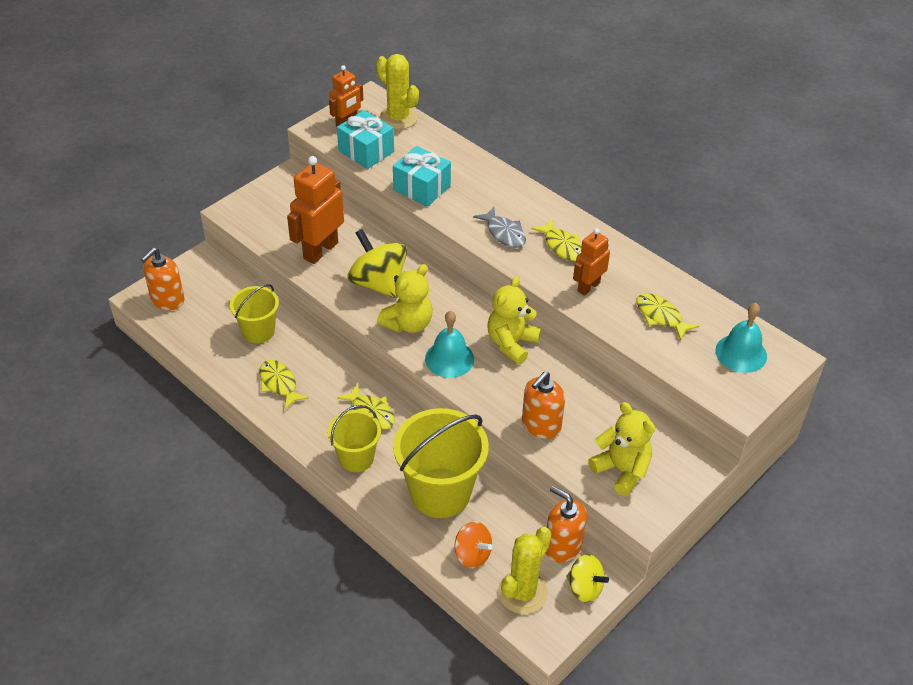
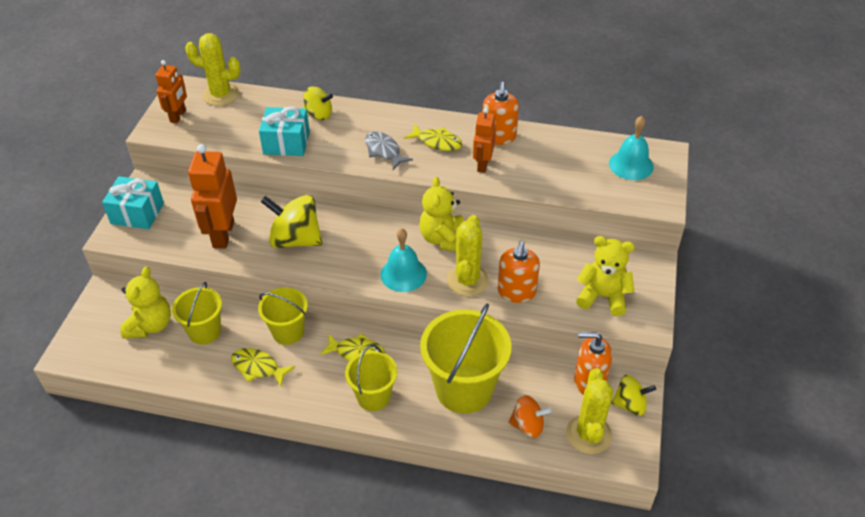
camera: 30 degrees left, 0 degrees up
orange soap dispenser [141,248,185,310] -> orange soap dispenser moved to [482,82,519,145]
turquoise gift [337,110,394,169] -> turquoise gift moved to [102,176,164,229]
yellow teddy bear [377,264,432,333] -> yellow teddy bear moved to [120,267,171,338]
grey fish [473,207,526,248] -> grey fish turned 150 degrees counterclockwise [365,131,413,170]
yellow fish [636,293,699,341] -> none
none -> yellow bucket [258,287,308,345]
none -> yellow spinning top [303,86,333,120]
none -> yellow cactus [447,215,489,296]

